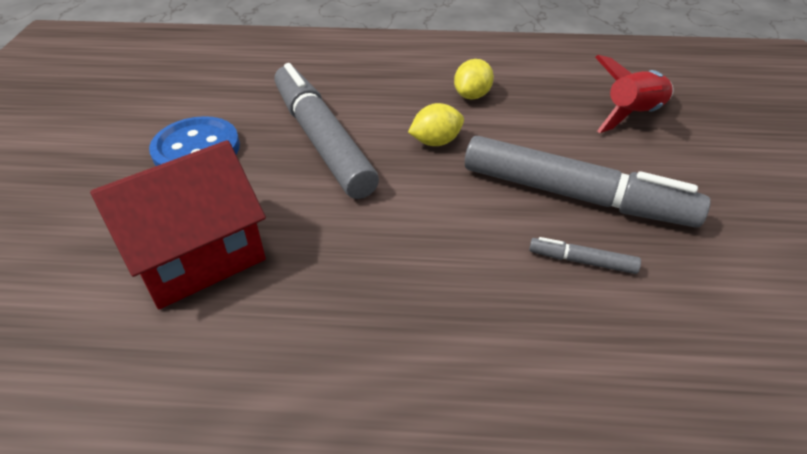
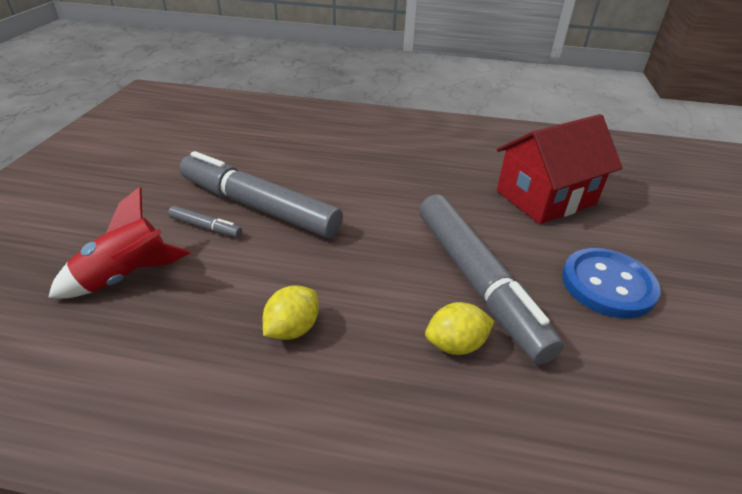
camera: 175 degrees left, 5 degrees down
yellow lemon [408,103,464,146] -> yellow lemon moved to [425,302,494,355]
grey marker [529,237,641,274] -> grey marker moved to [168,206,242,238]

